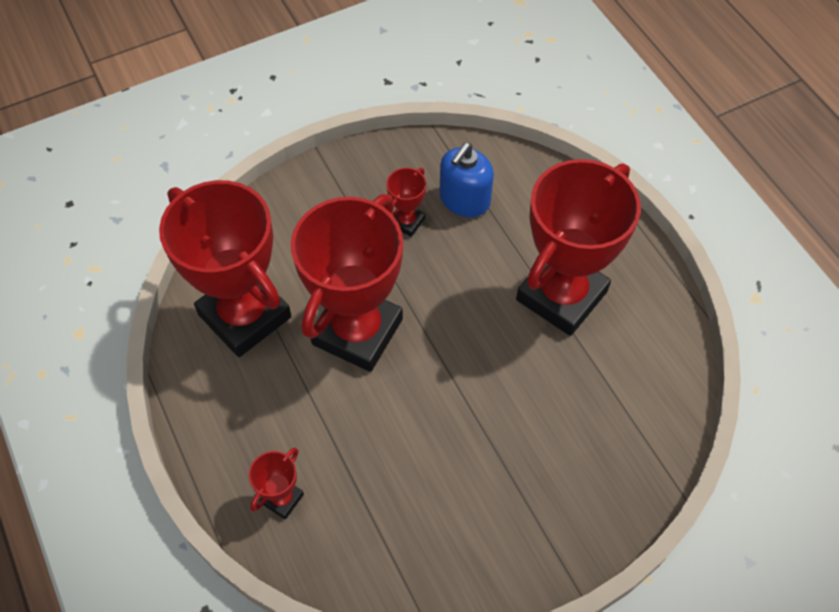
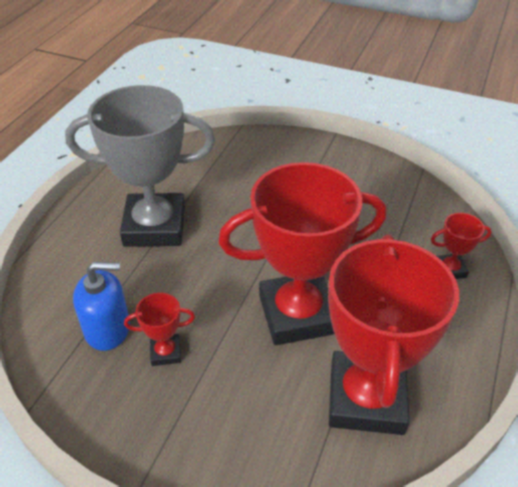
camera: 130 degrees left, 15 degrees down
red trophy [516,159,641,336] -> grey trophy [65,85,215,247]

